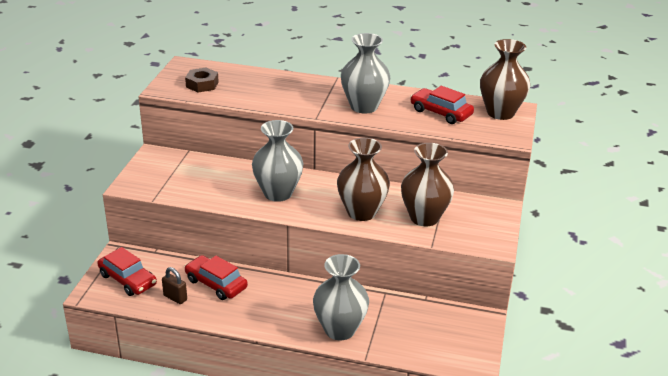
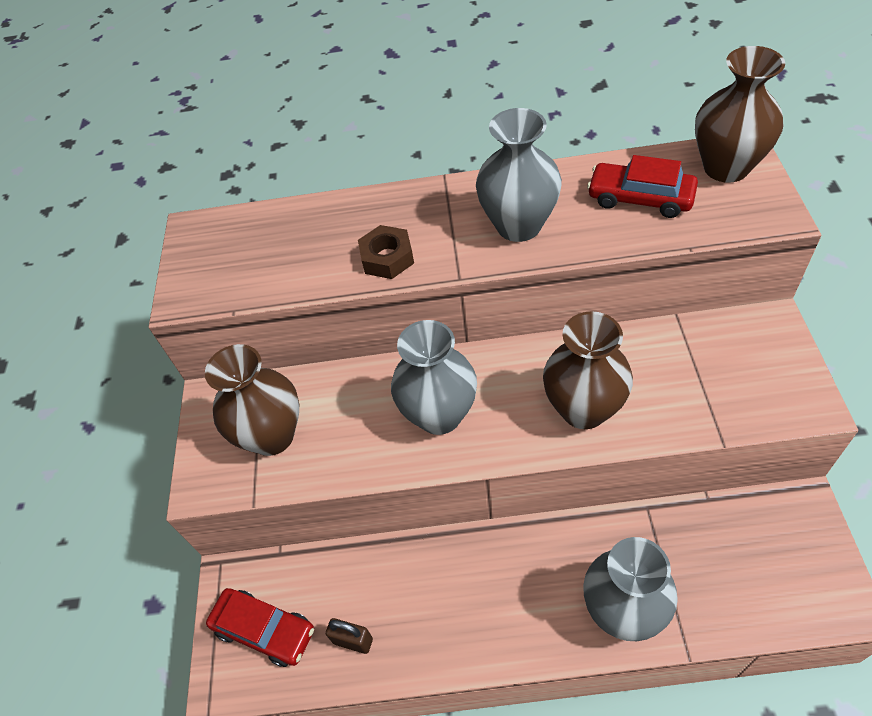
camera: 10 degrees left, 20 degrees up
red car [184,255,248,300] -> none
brown nut [185,67,219,93] -> brown nut moved to [358,225,414,279]
brown vase [401,143,454,226] -> brown vase moved to [205,344,299,456]

